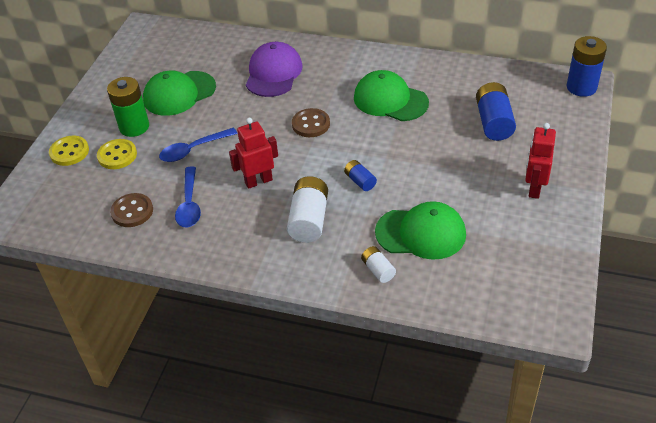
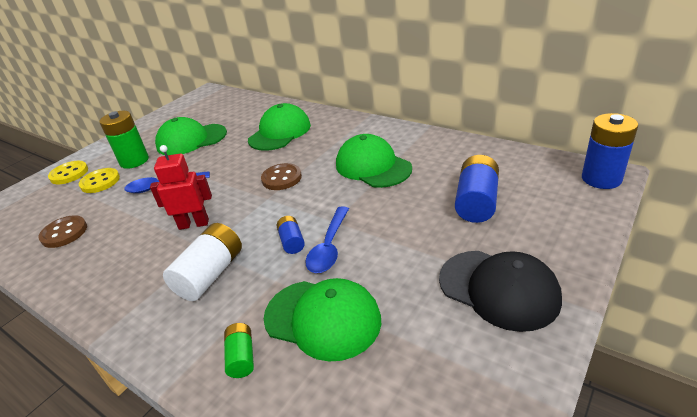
camera: 20 degrees right, 10 degrees down
blue spoon [175,166,201,227] -> blue spoon moved to [305,206,349,273]
purple cap [246,42,303,97] -> green cap [248,103,311,151]
white battery [361,246,396,283] -> green battery [224,323,254,378]
red robot [525,123,556,199] -> black cap [439,251,562,332]

